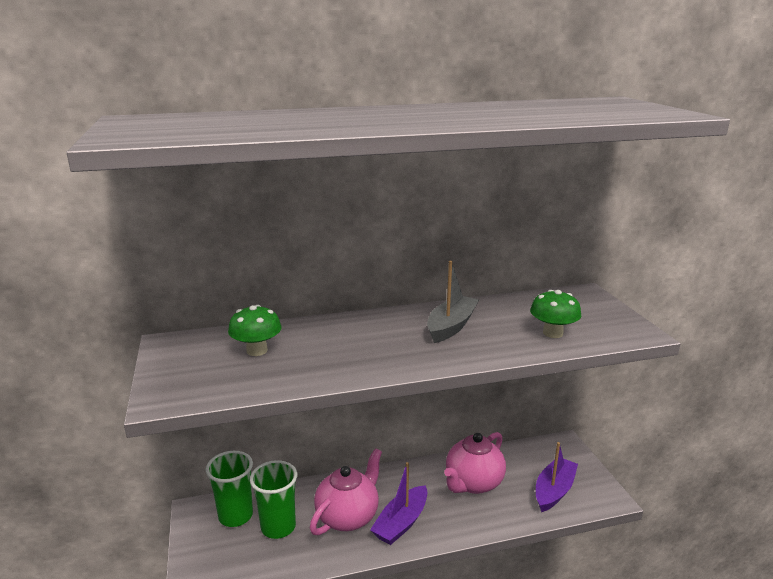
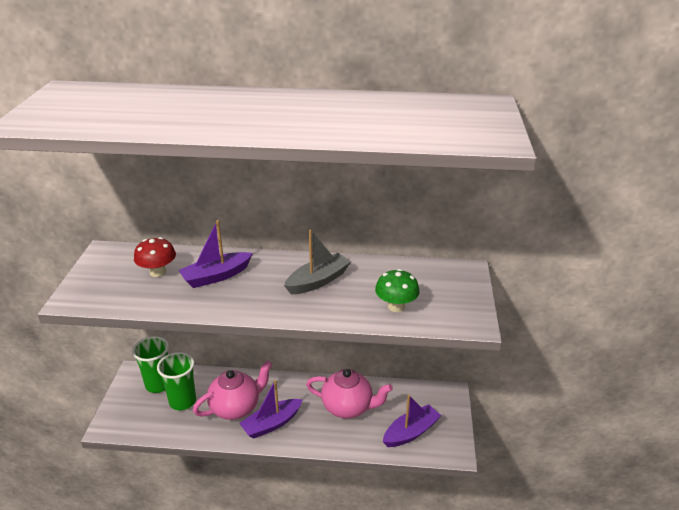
camera: 20 degrees right, 10 degrees up
green mushroom [228,305,282,356] -> red mushroom [134,237,176,277]
pink teapot [444,432,506,494] -> pink teapot turned 135 degrees counterclockwise [306,369,393,418]
none -> purple boat [178,220,253,288]

